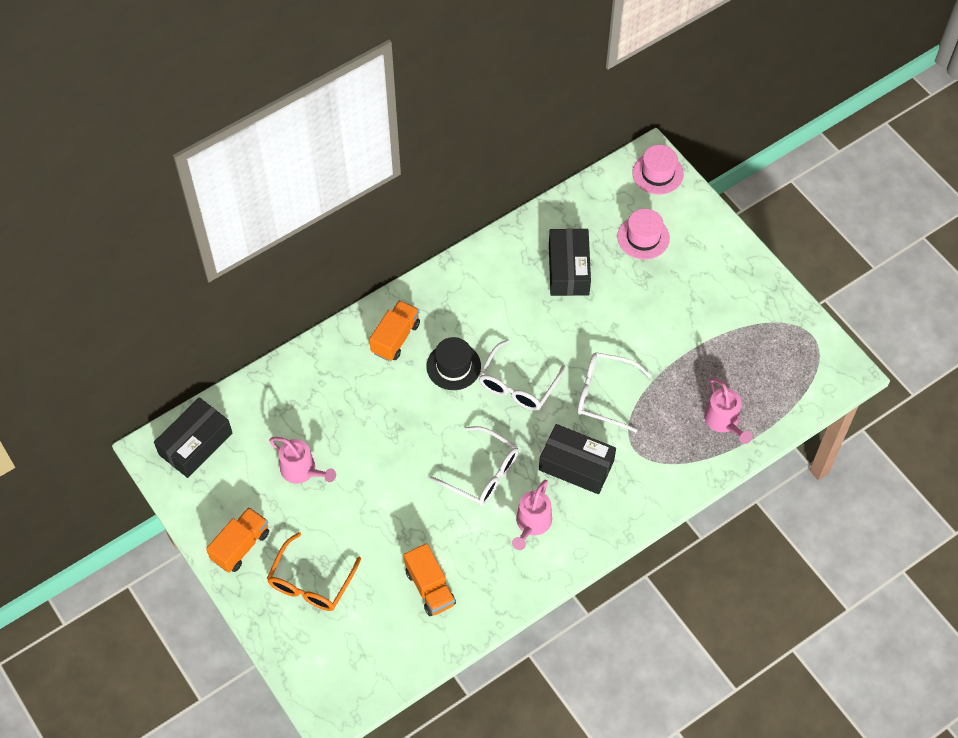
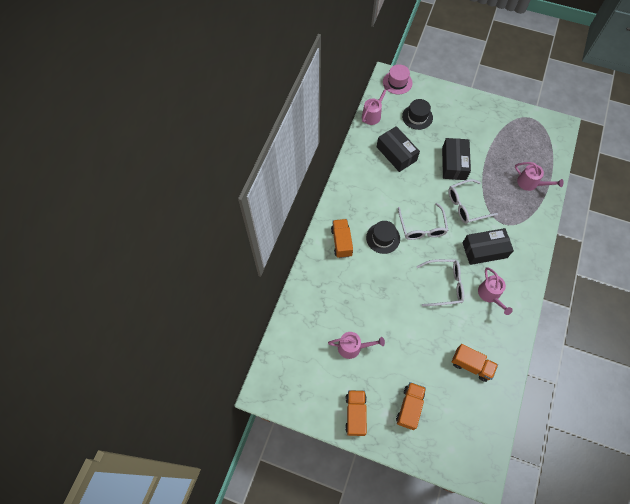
camera: 35 degrees left, 5 degrees up
black box [154,397,232,478] -> black box moved to [442,138,471,180]
orange glasses [267,532,361,611] -> orange truck [396,382,426,430]
pink hat [617,209,670,260] -> black hat [402,99,433,130]
none -> pink watering can [362,85,390,125]

